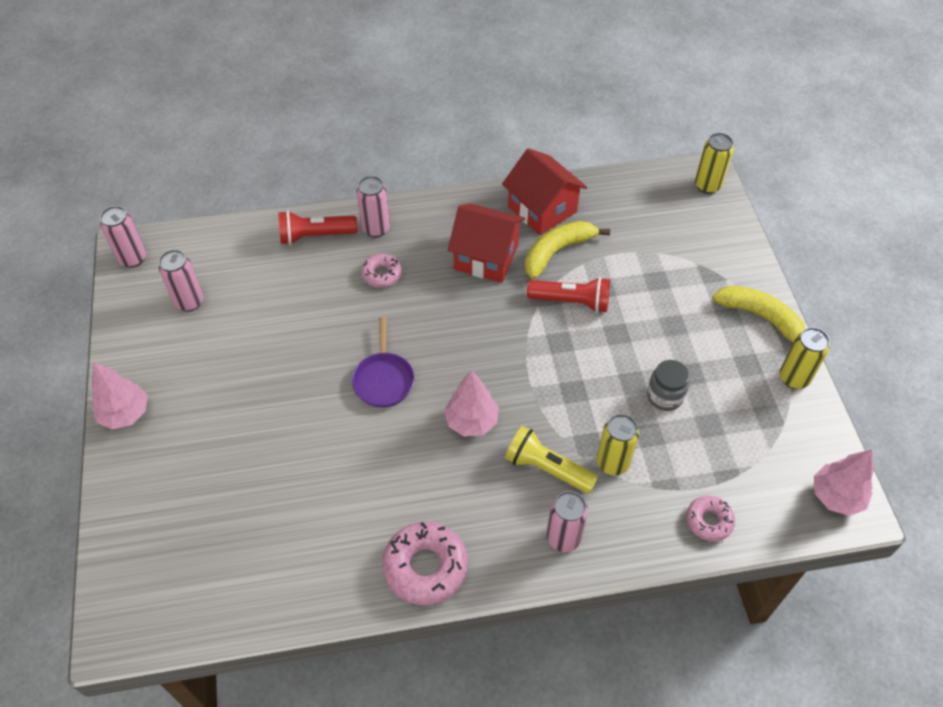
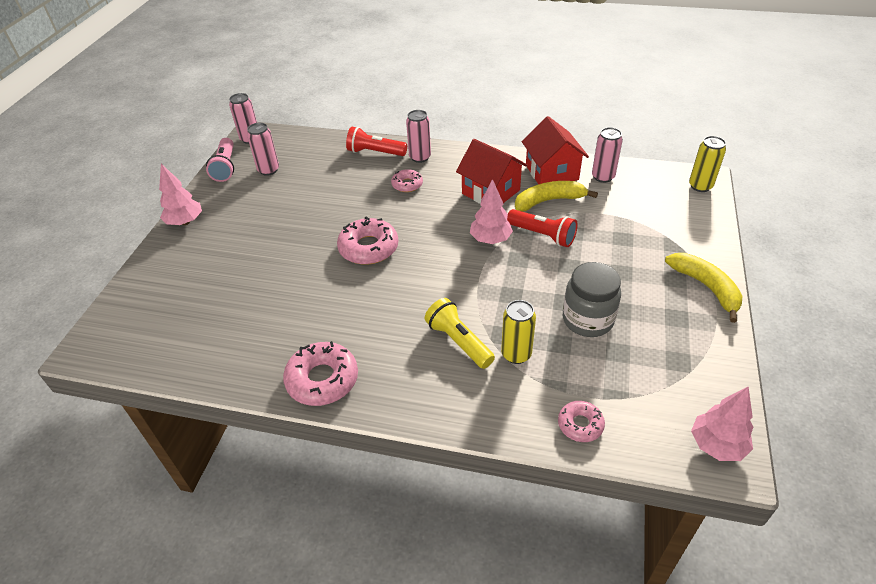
camera: 25 degrees right, 10 degrees down
purple pan [352,317,415,407] -> pink donut [337,216,398,265]
pink tree [444,370,499,437] -> pink tree moved to [470,179,513,244]
pink can [546,491,588,552] -> pink can moved to [592,127,623,183]
grey jar [647,360,689,411] -> grey jar [563,262,621,337], size x1.53
yellow can [780,327,830,389] -> none
none -> pink flashlight [206,138,234,182]

